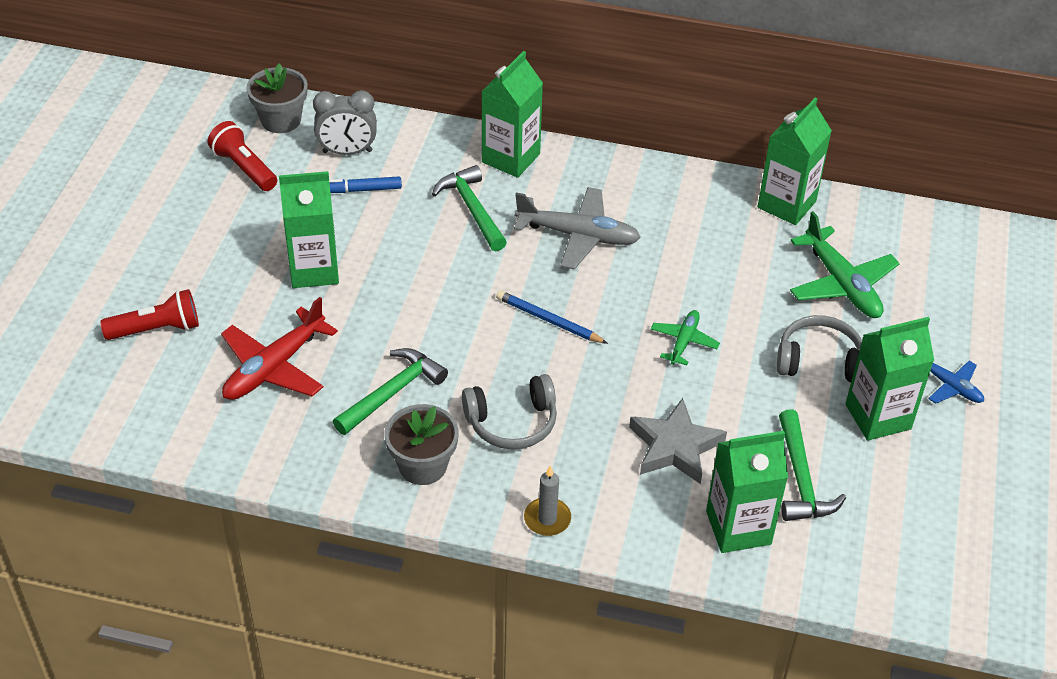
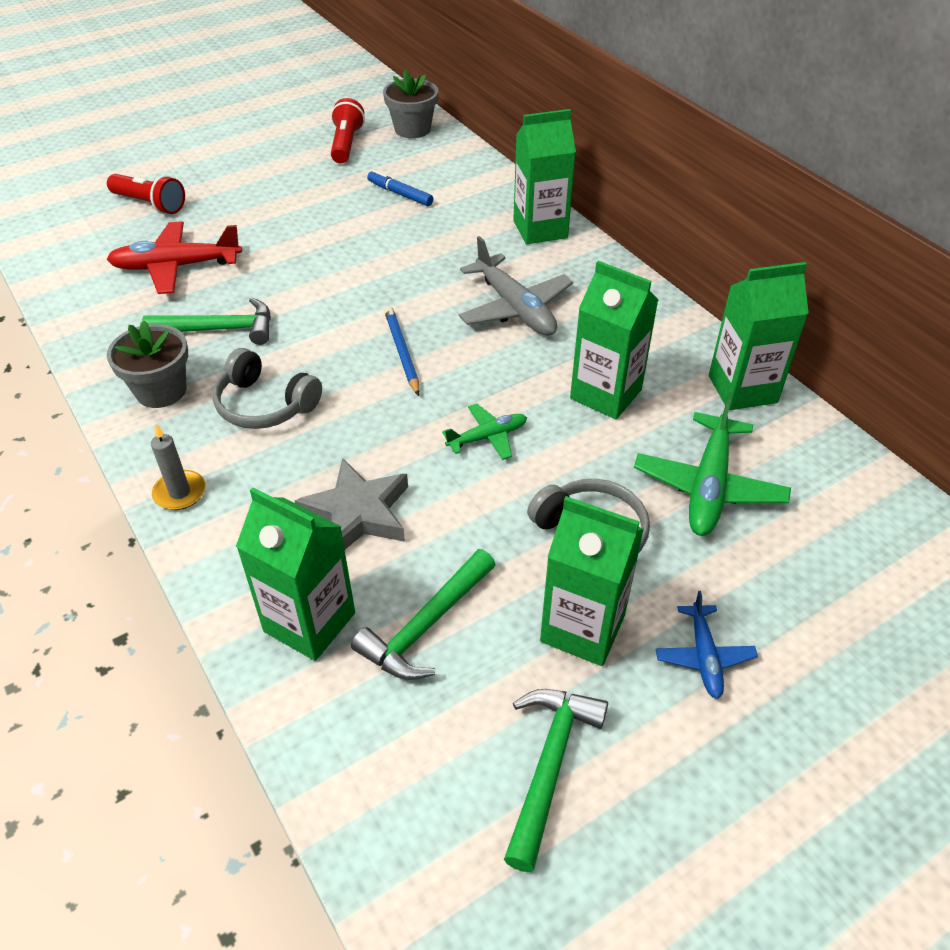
camera: 45 degrees right, 0 degrees up
green carton [279,171,339,288] -> green carton moved to [570,261,658,419]
grey clock [313,90,377,155] -> none
green hammer [432,165,507,251] -> green hammer moved to [504,689,608,872]

